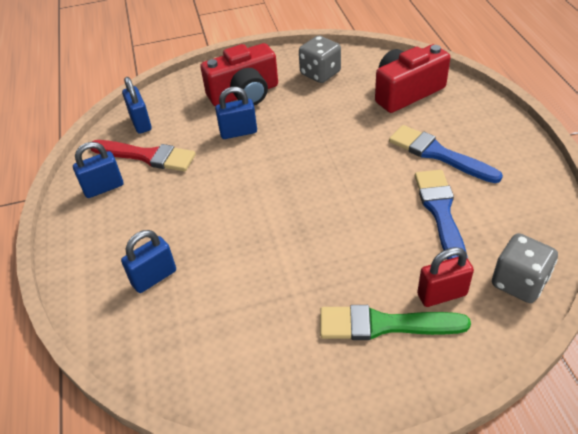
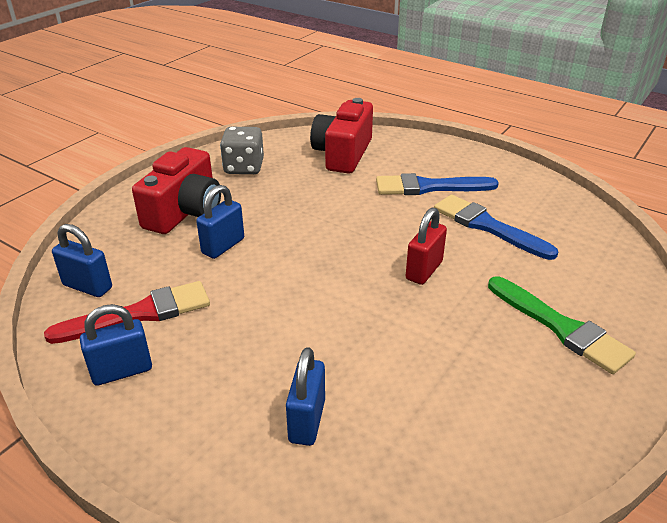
camera: 45 degrees left, 10 degrees down
blue padlock [73,142,123,198] -> blue padlock turned 45 degrees clockwise [80,304,152,386]
green brush [320,305,471,340] -> green brush turned 90 degrees counterclockwise [488,276,636,374]
red padlock [417,247,474,307] -> red padlock moved to [406,207,447,285]
grey dice [492,233,558,303] -> none

